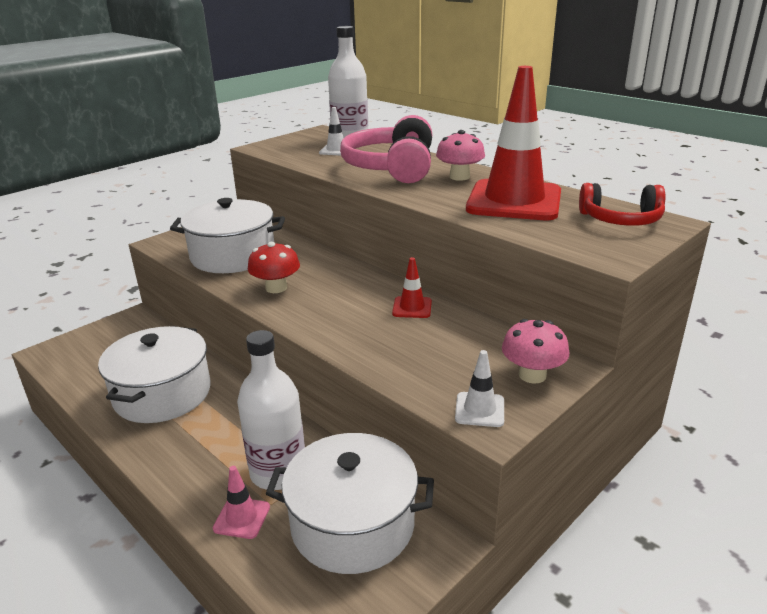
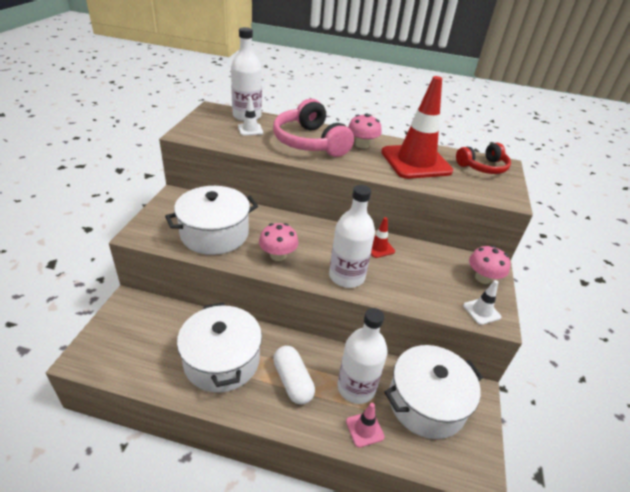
camera: 35 degrees left, 10 degrees up
red mushroom [248,242,300,293] -> pink mushroom [259,223,299,261]
none -> white capsule [273,346,315,405]
none -> white bottle [329,185,375,288]

